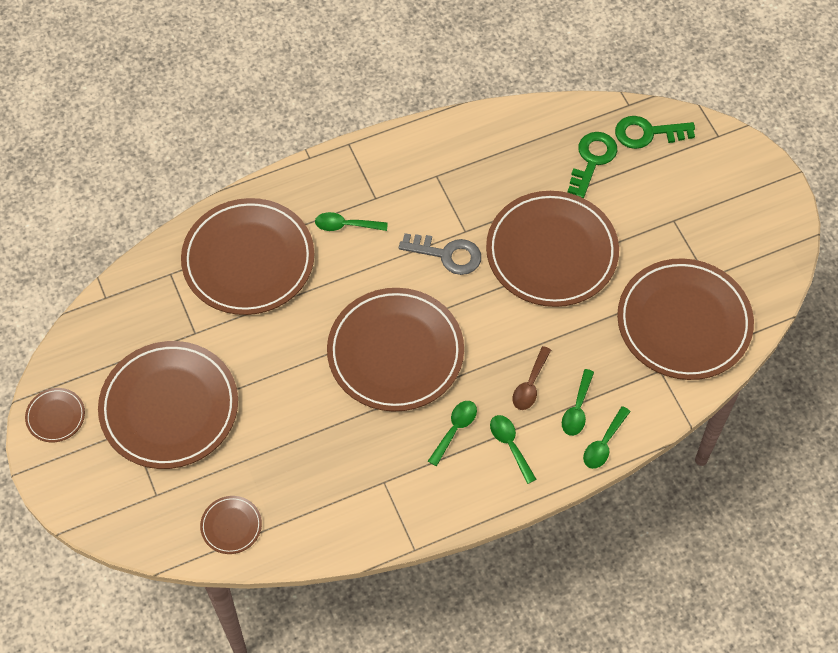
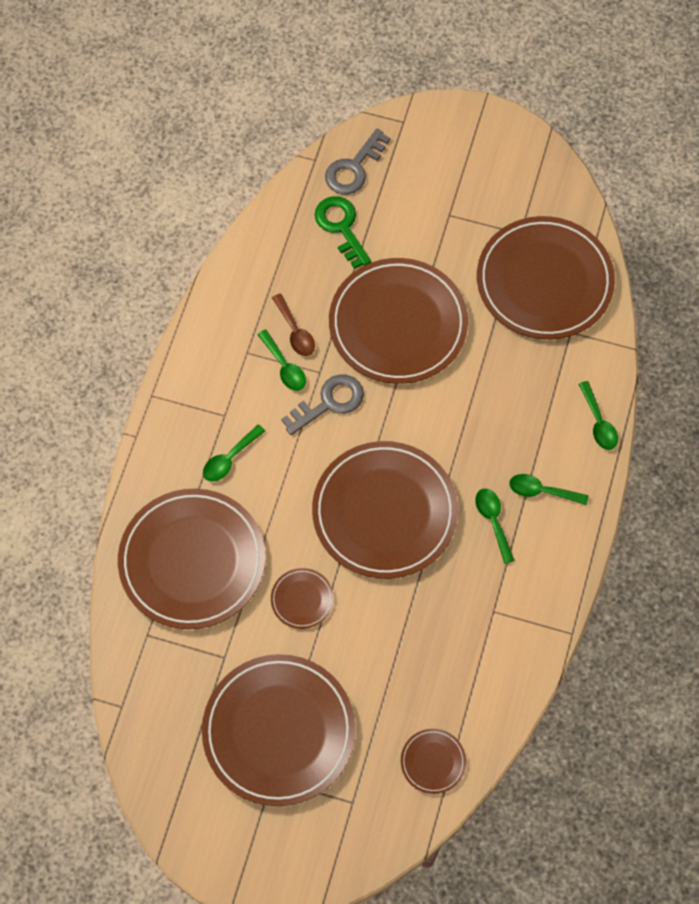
camera: 50 degrees left, 5 degrees up
brown plate [25,388,85,442] -> brown plate moved to [271,568,334,629]
brown spoon [512,346,551,410] -> brown spoon moved to [272,294,315,356]
green spoon [562,369,594,436] -> green spoon moved to [257,329,306,391]
green key [615,116,695,149] -> grey key [325,129,390,194]

